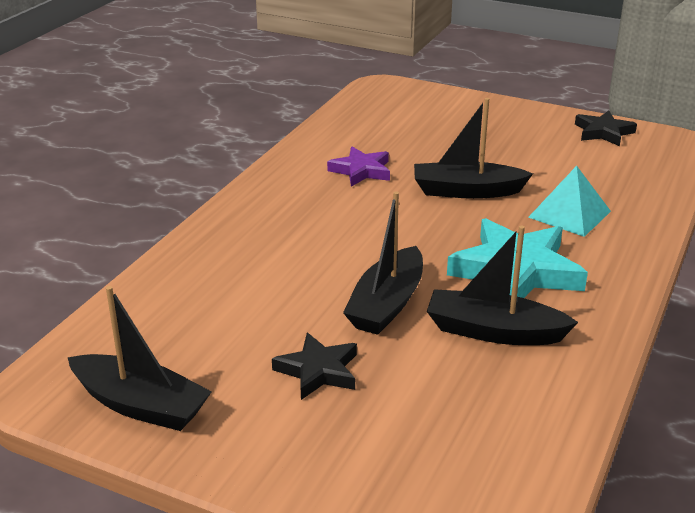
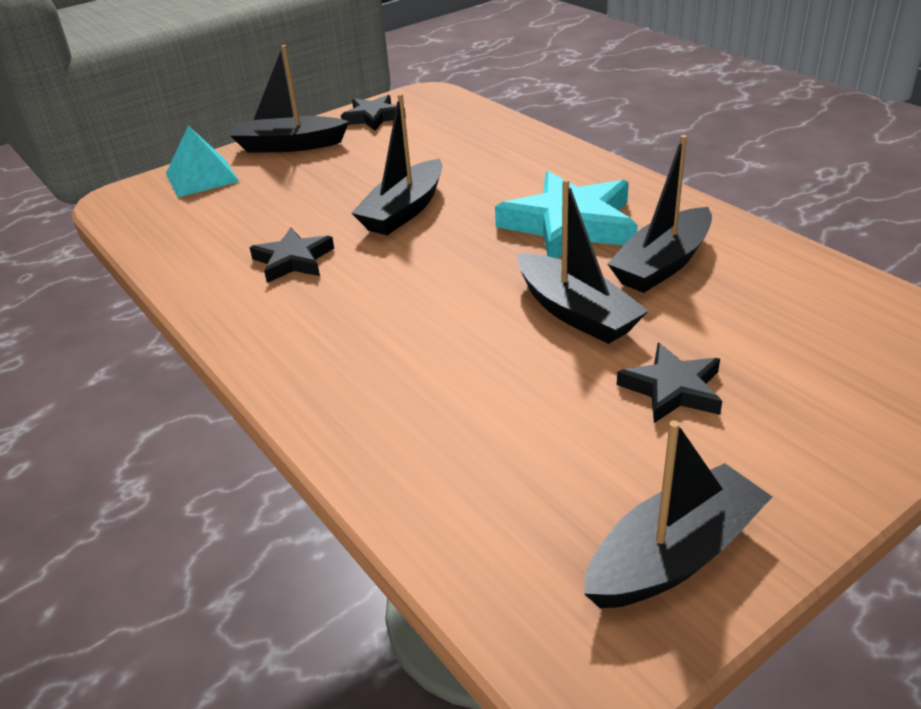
camera: 60 degrees left, 5 degrees up
purple star [327,147,390,187] -> black star [250,227,334,283]
turquoise pyramid [528,166,611,237] -> turquoise pyramid moved to [166,126,239,197]
none -> black boat [230,45,349,153]

